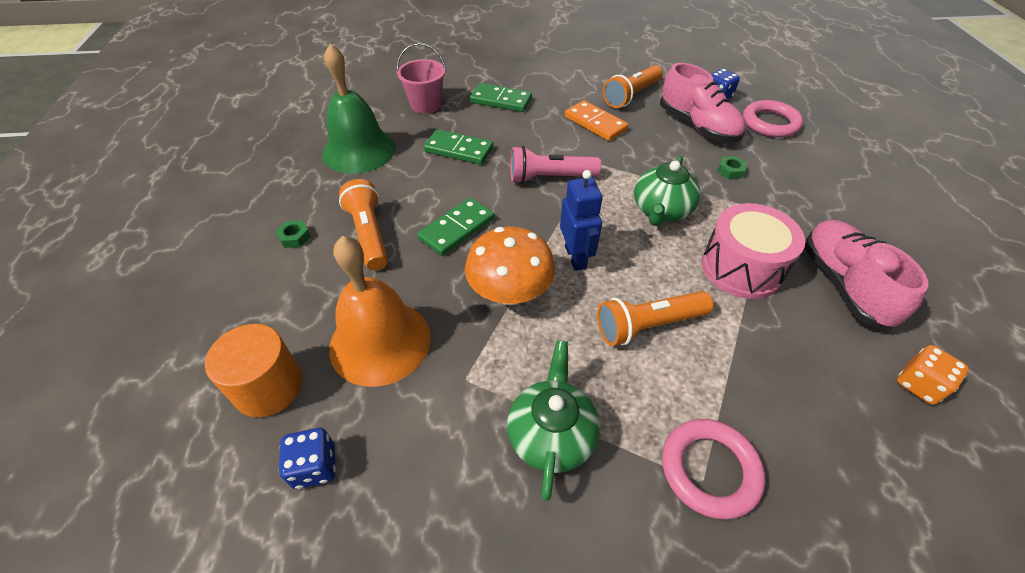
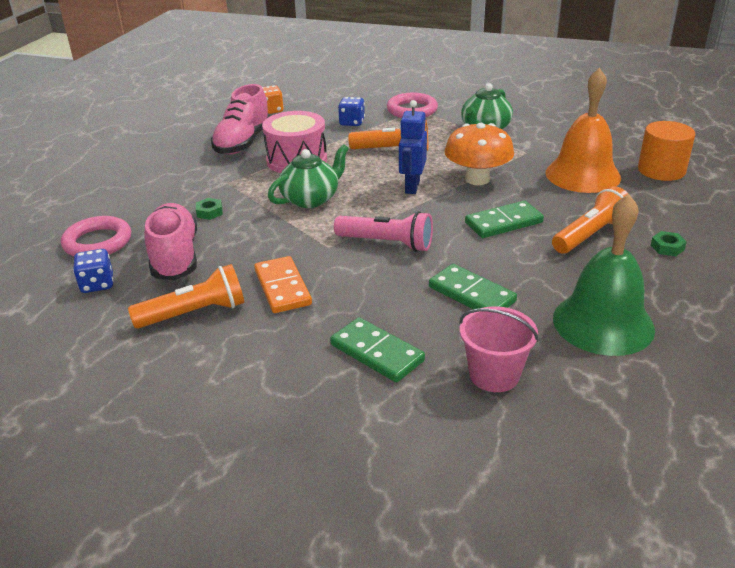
camera: 155 degrees left, 15 degrees down
blue dice [279,428,336,489] -> blue dice moved to [338,97,365,126]
orange flashlight [339,179,388,270] -> orange flashlight turned 135 degrees counterclockwise [552,186,628,254]

